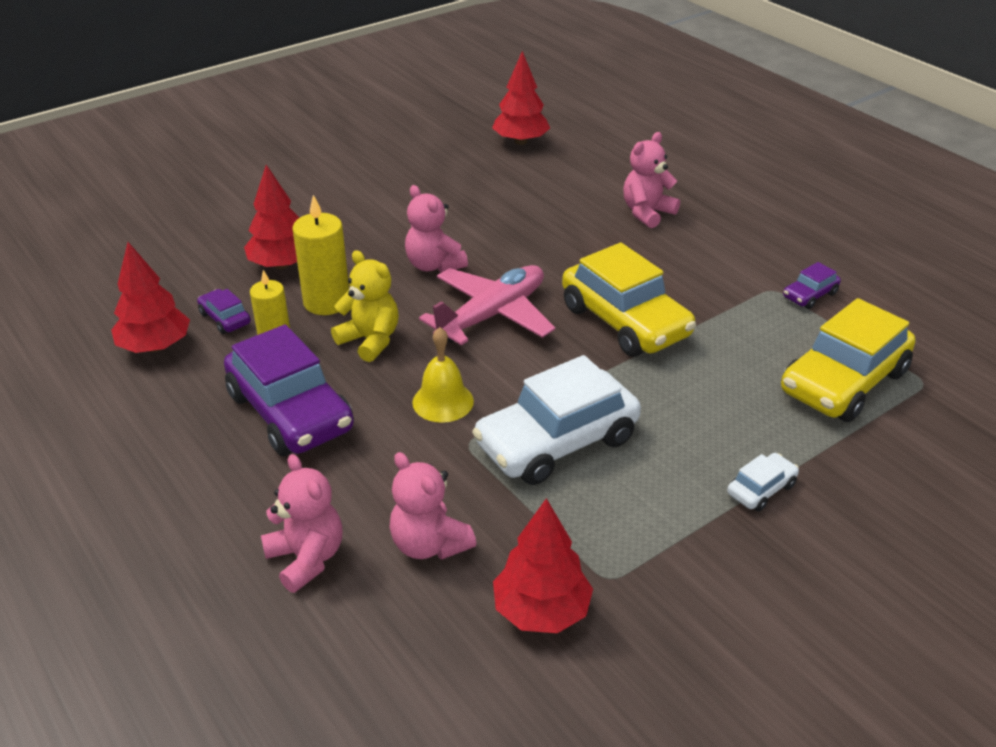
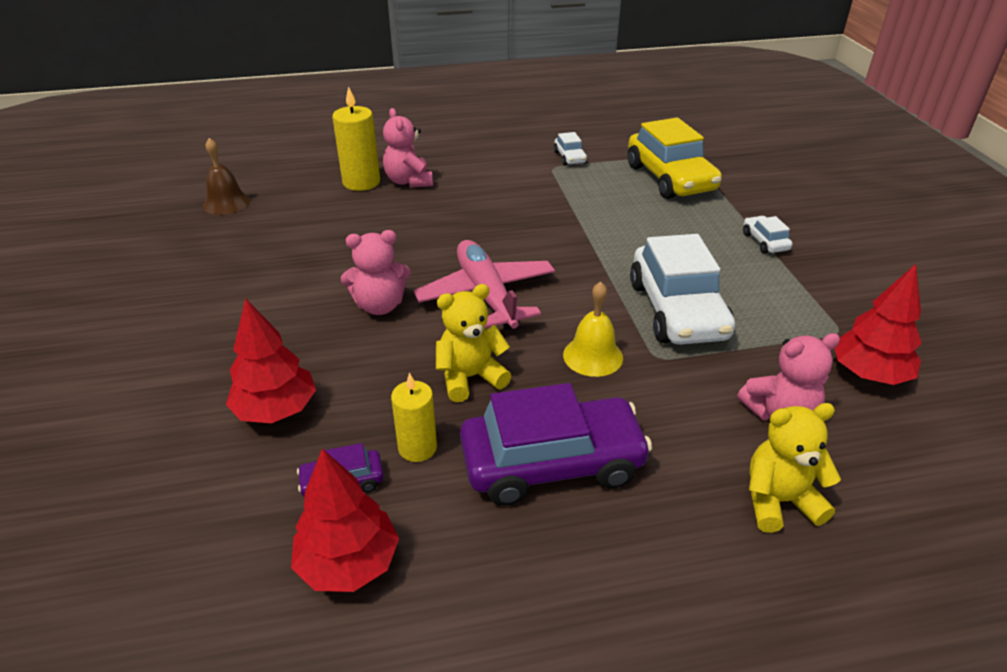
camera: 65 degrees left, 0 degrees up
pink teddy bear [261,454,342,593] -> yellow teddy bear [749,403,841,533]
yellow candle [292,195,349,315] -> yellow candle moved to [332,86,380,191]
red tree [492,51,550,145] -> brown bell [203,138,250,215]
yellow car [562,242,696,357] -> none
purple car [783,262,841,309] -> white car [554,132,587,166]

